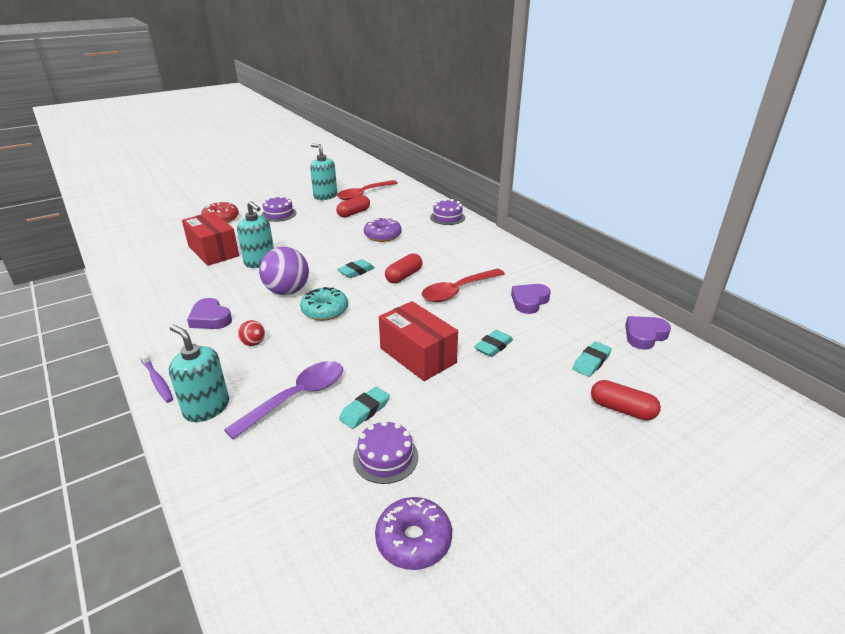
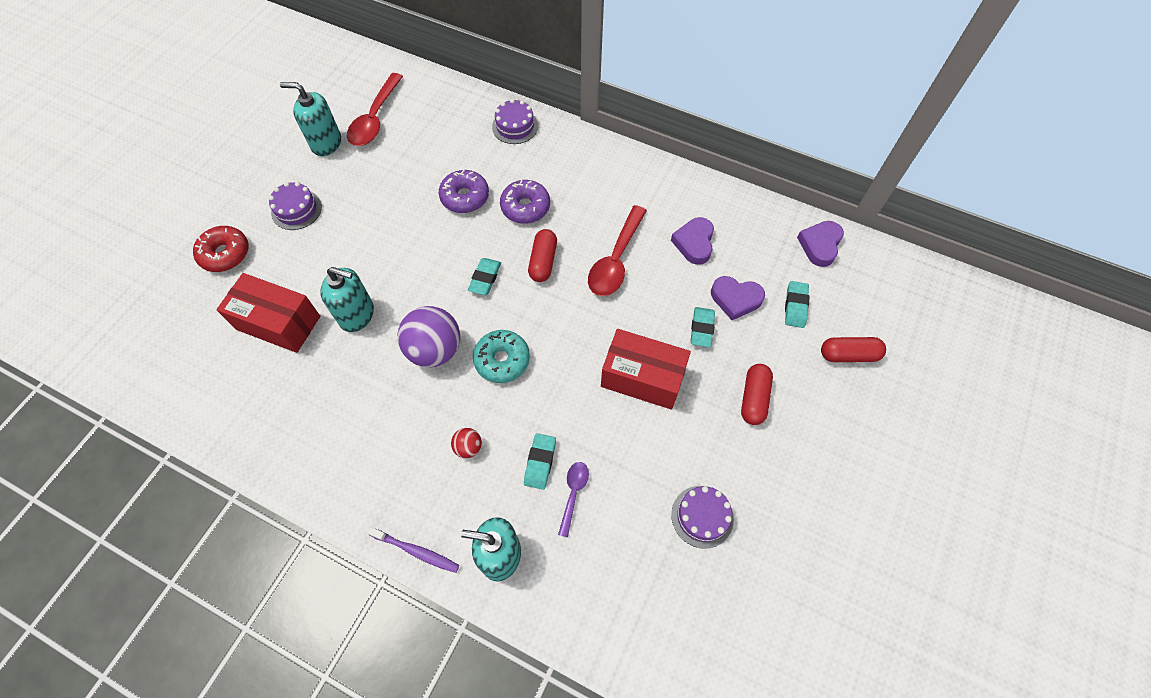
camera: 30 degrees left, 30 degrees up
purple heart [187,298,232,329] -> purple heart moved to [711,276,765,320]
purple spoon [224,361,343,439] -> purple spoon [558,462,589,537], size x0.54
red capsule [336,195,370,218] -> red capsule moved to [741,364,773,425]
turquoise eraser [339,387,390,429] -> turquoise eraser moved to [524,433,556,490]
purple donut [375,497,452,570] -> purple donut moved to [500,180,550,224]

